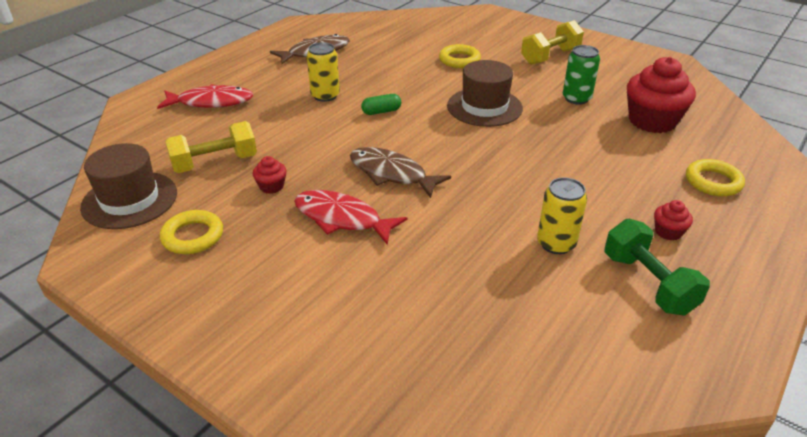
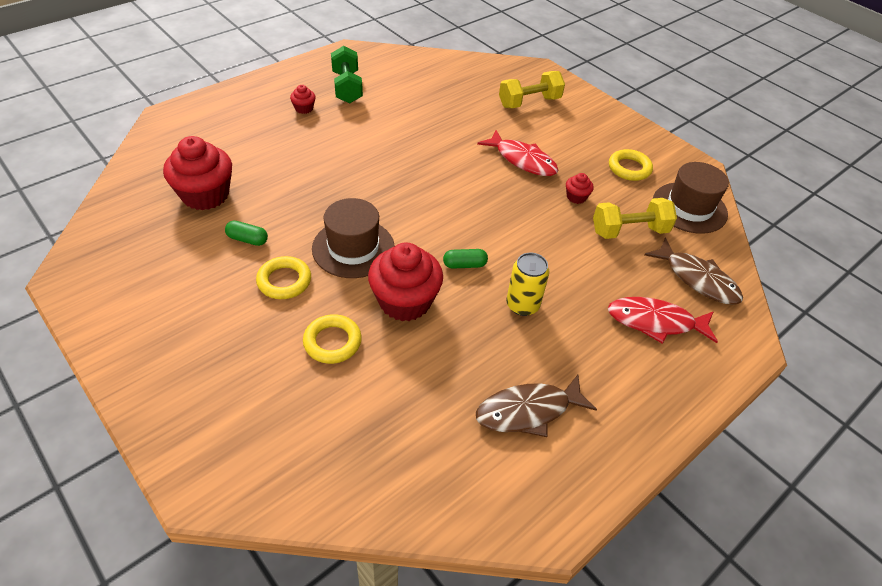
camera: 170 degrees left, 10 degrees up
brown fish [350,147,451,198] -> brown fish moved to [644,238,743,305]
yellow dumbbell [521,20,584,65] -> yellow dumbbell moved to [499,71,565,108]
yellow can [537,178,587,254] -> none
green can [563,45,600,105] -> green capsule [225,220,268,246]
yellow ring [686,159,745,196] -> yellow ring moved to [256,256,311,299]
none -> red cupcake [368,243,443,321]

